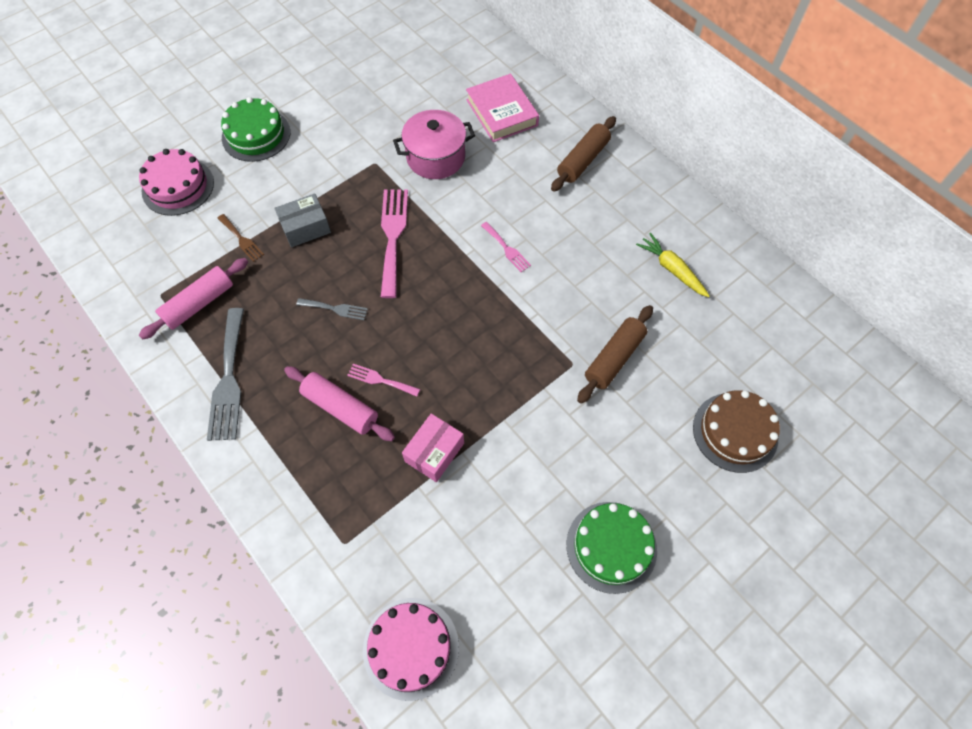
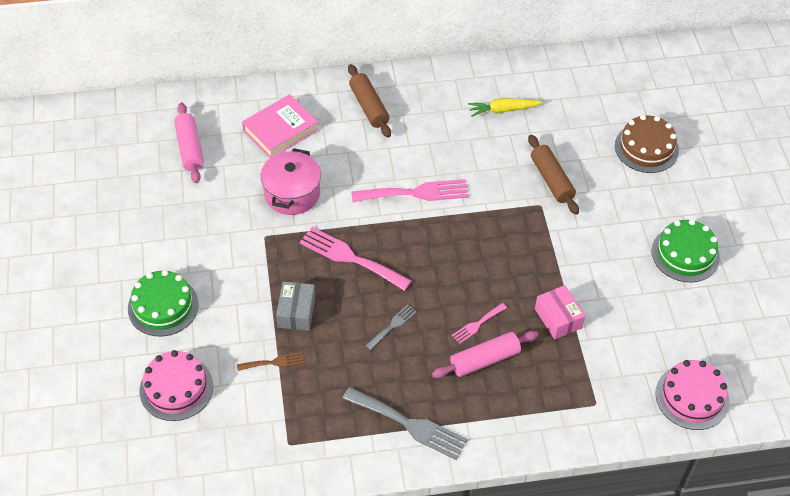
camera: 60 degrees left, 10 degrees down
pink rolling pin [139,258,248,340] -> pink rolling pin moved to [174,102,204,183]
pink book [466,74,539,142] -> pink book turned 45 degrees counterclockwise [242,94,319,158]
pink fork [481,222,531,272] -> pink fork [351,179,469,202], size x1.92

